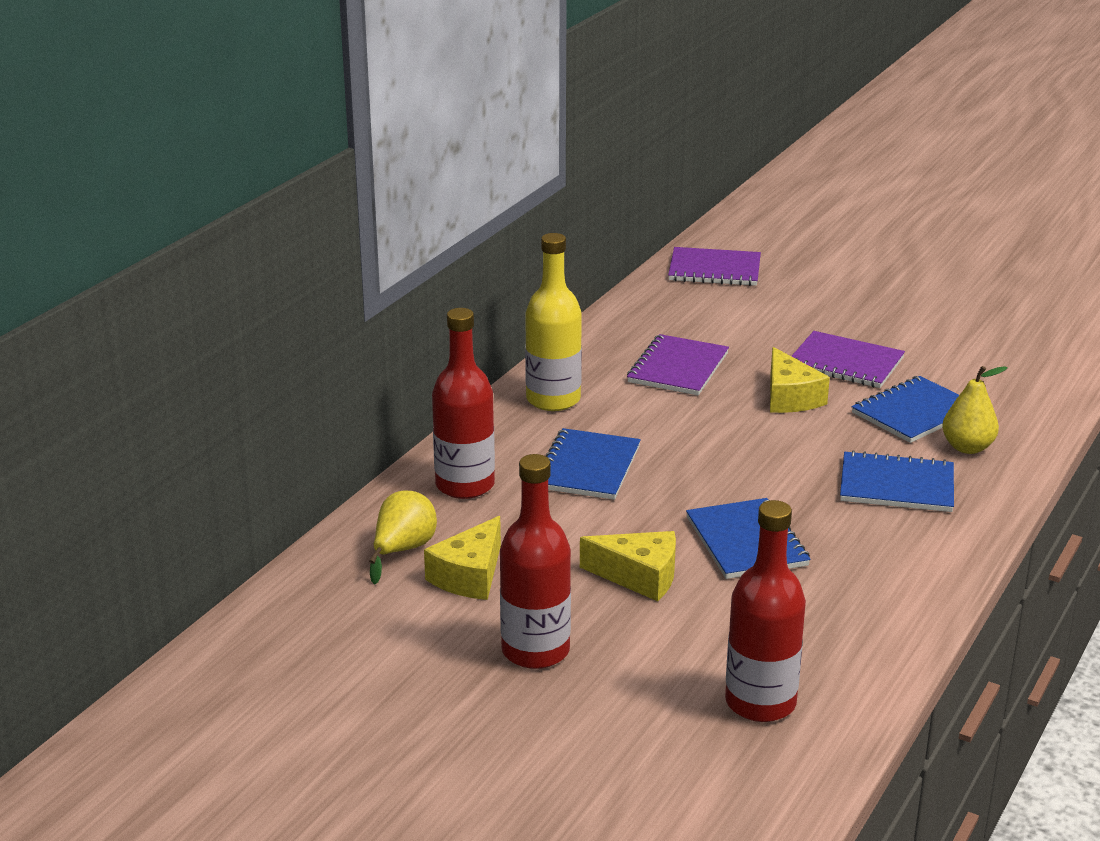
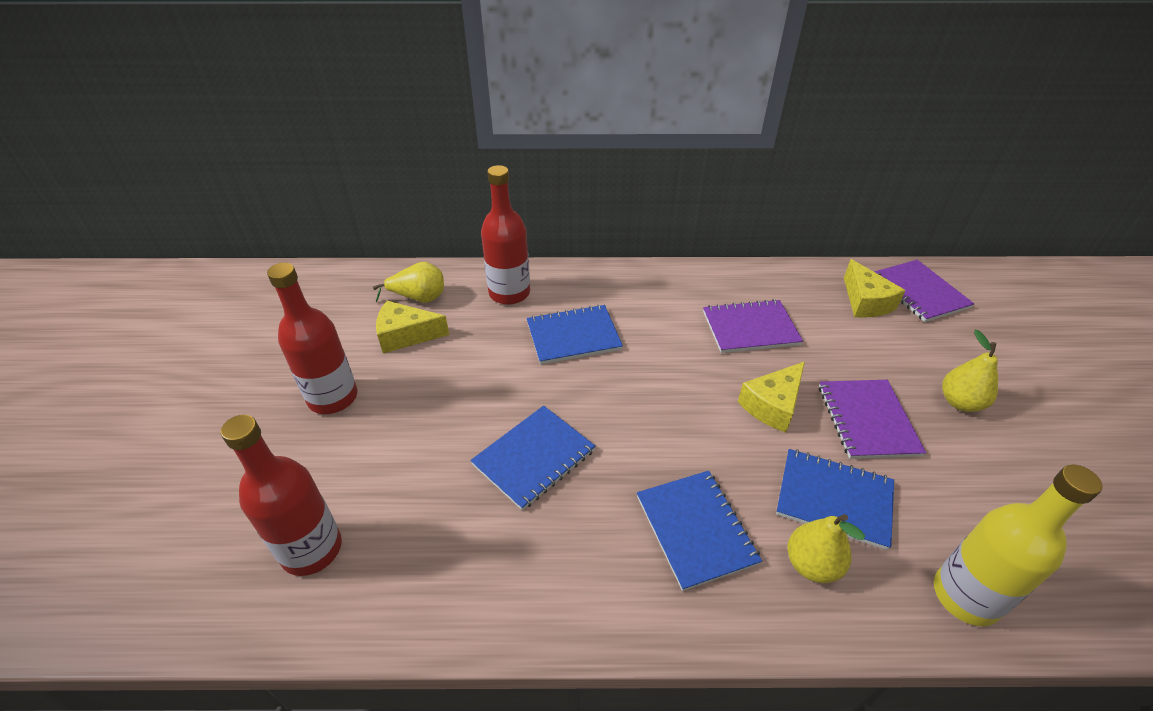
camera: 60 degrees right, 15 degrees up
yellow bottle [525,233,582,411] -> yellow bottle moved to [934,464,1103,626]
yellow cheese [580,531,676,601] -> yellow cheese moved to [844,259,906,318]
none -> yellow pear [942,330,998,412]

